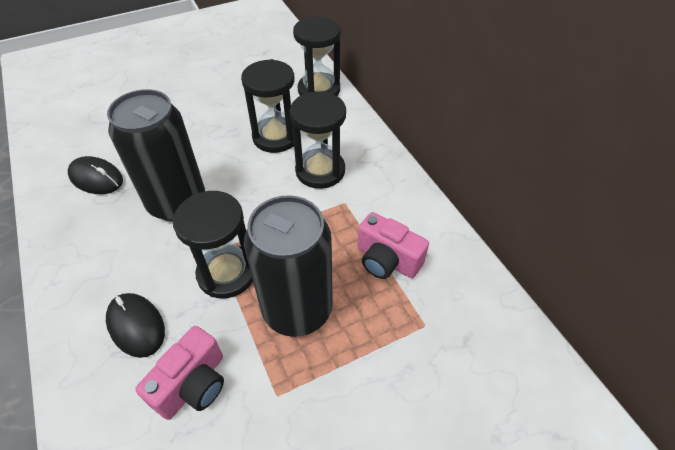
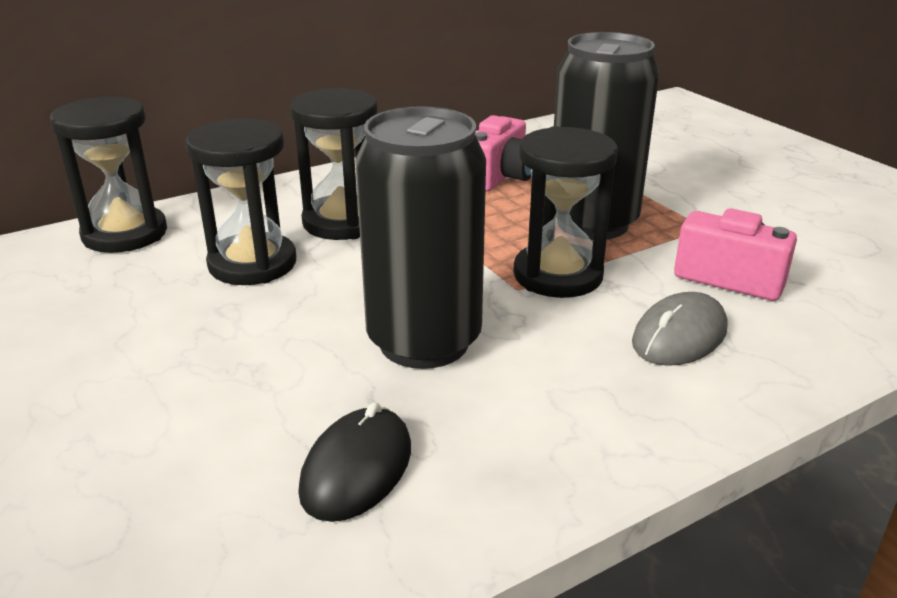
camera: 95 degrees left, 20 degrees down
black mouse [106,293,165,358] -> grey mouse [632,292,728,366]

